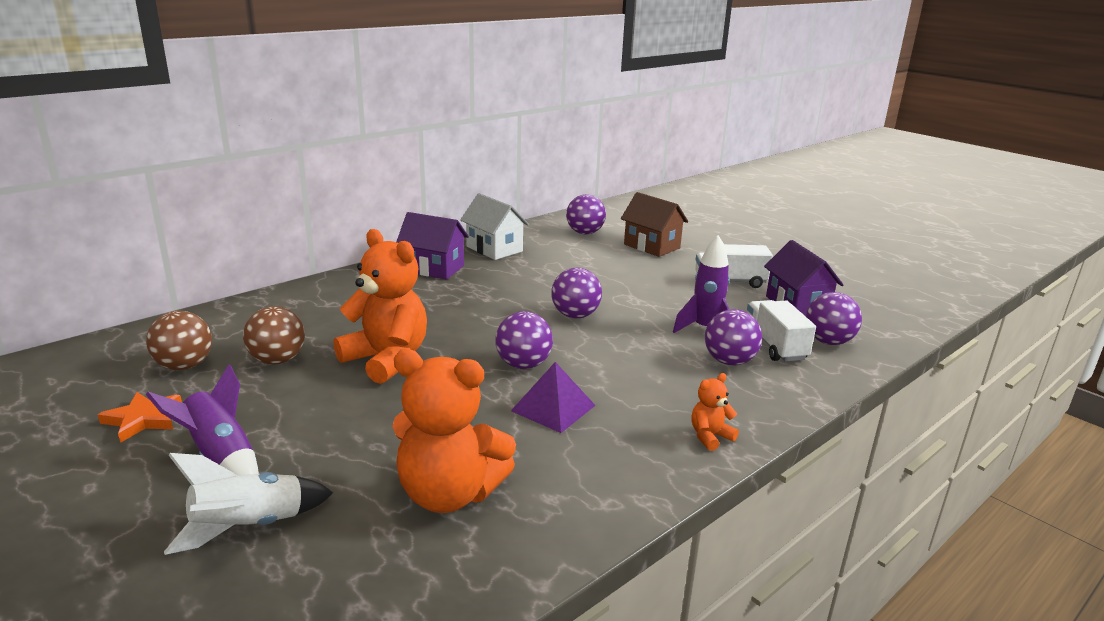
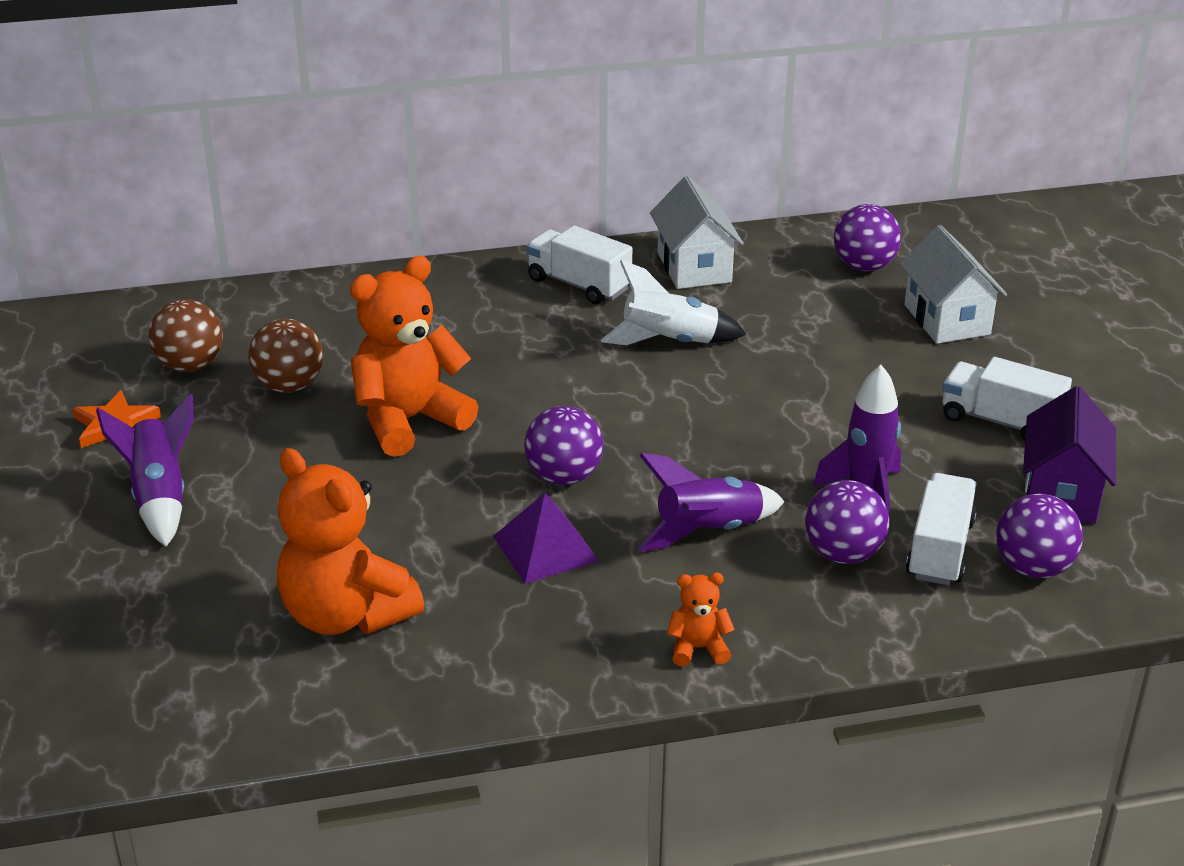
camera: 30 degrees right, 10 degrees up
white rocket [164,453,334,555] -> white rocket moved to [601,260,746,345]
orange teddy bear [333,229,427,384] -> orange teddy bear turned 105 degrees counterclockwise [350,256,479,457]
purple house [396,212,469,280] -> white truck [526,226,632,304]
purple ball [551,268,602,318] -> none
brown house [621,192,688,257] -> white house [900,225,1007,344]
none -> purple rocket [638,453,785,552]

